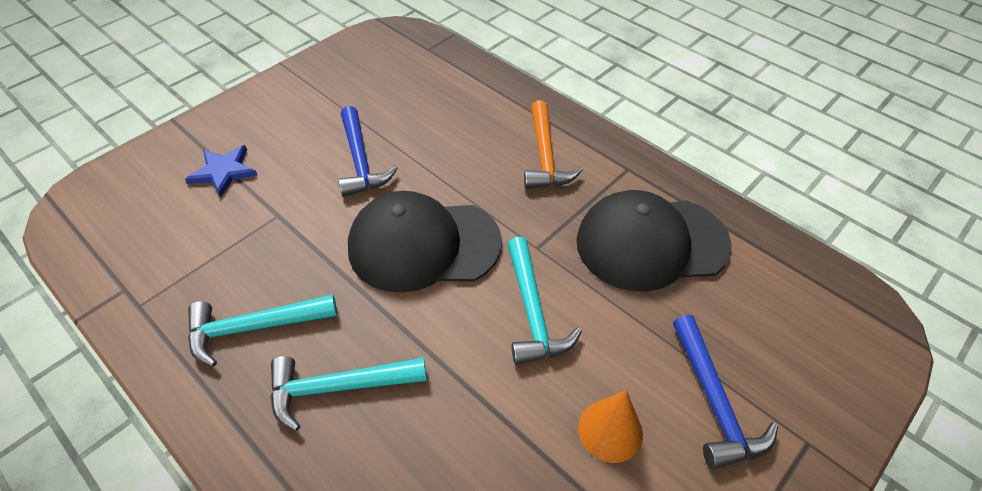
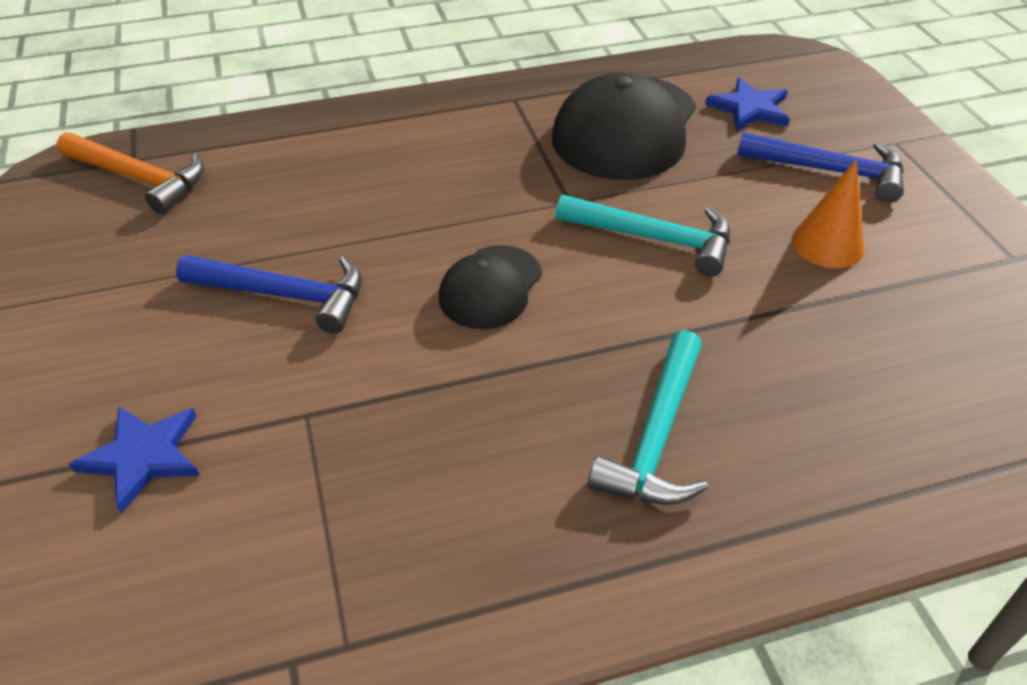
camera: 60 degrees left, 5 degrees down
turquoise hammer [188,295,337,367] -> none
black cap [348,191,502,293] -> black cap [438,245,542,329], size x0.56
orange hammer [524,100,583,189] -> orange hammer moved to [57,132,204,214]
none -> blue star [705,78,790,131]

